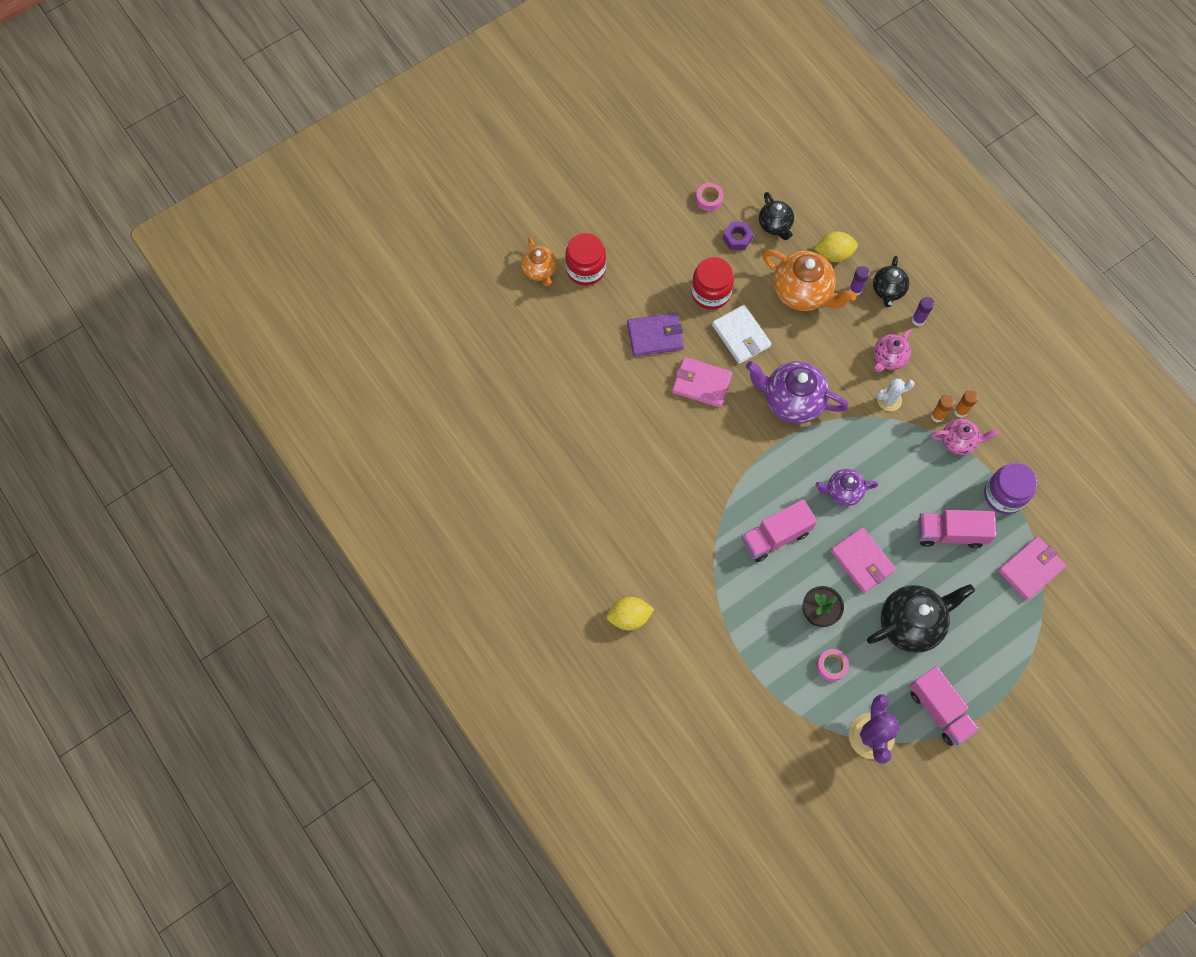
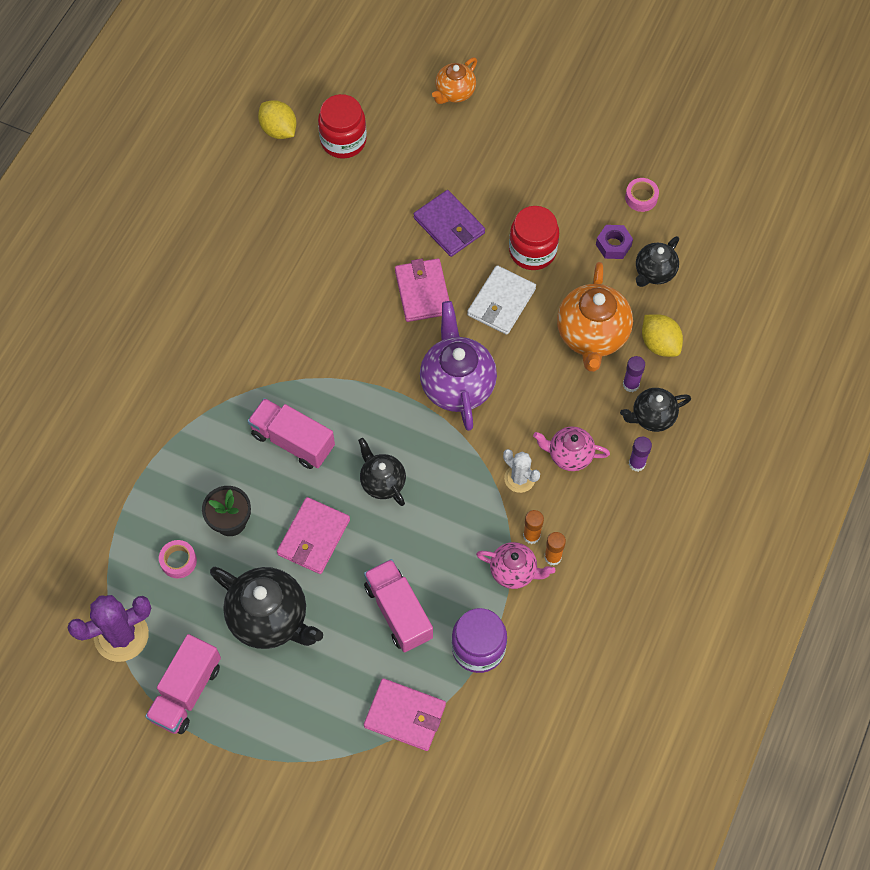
camera: 60 degrees right, 5 degrees down
red jar [565,233,606,286] -> red jar moved to [318,94,367,159]
yellow lemon [606,597,654,631] -> yellow lemon moved to [258,100,296,139]
purple teapot [816,469,878,506] -> black teapot [358,438,406,506]
pink teapot [931,419,999,455] -> pink teapot turned 45 degrees counterclockwise [476,542,556,589]

